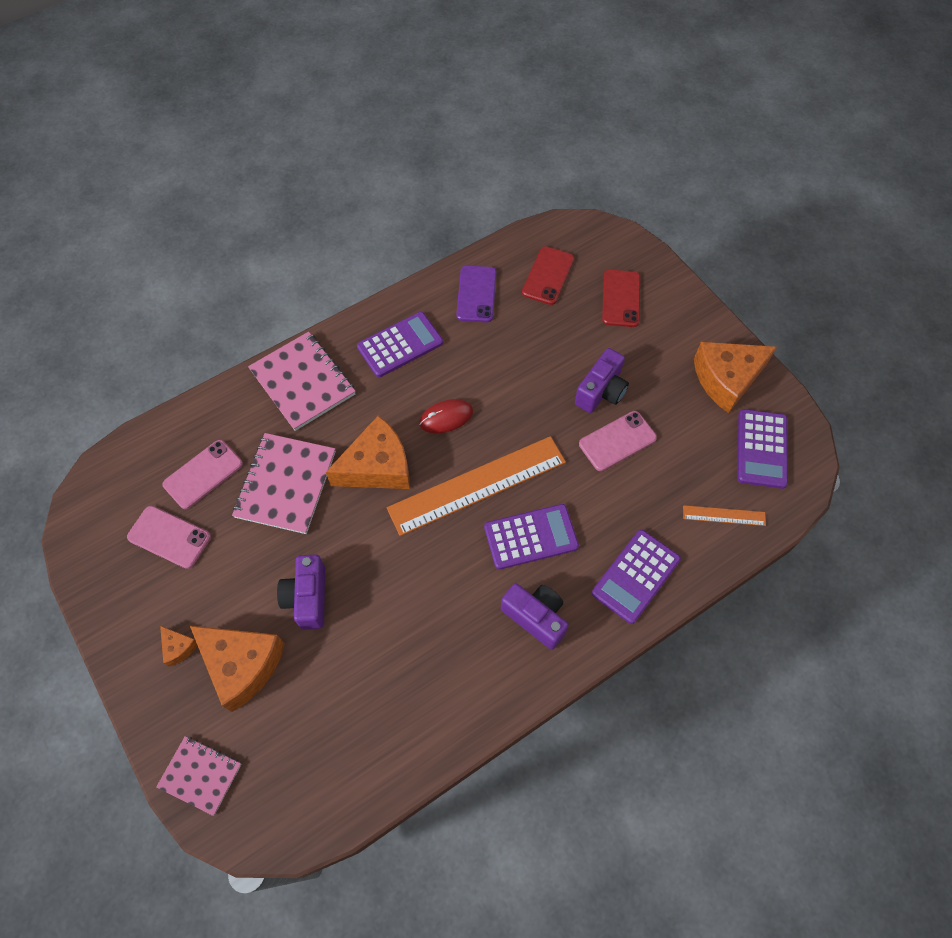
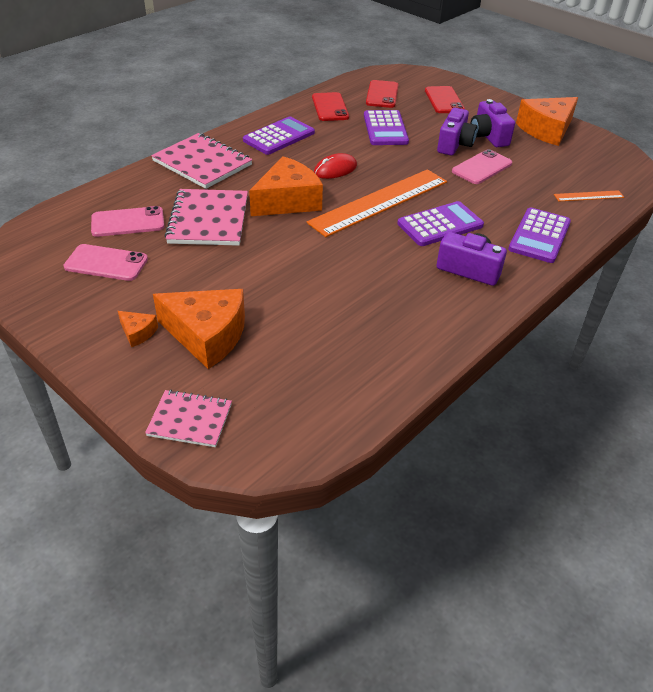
camera: 15 degrees left, 20 degrees down
pink phone [162,440,243,509] -> pink phone turned 45 degrees clockwise [91,206,164,237]
purple camera [277,554,325,630] -> purple camera moved to [471,99,515,147]
purple phone [456,266,496,322] -> red phone [312,92,349,121]
purple calculator [737,409,788,489] -> purple calculator moved to [364,110,409,145]

